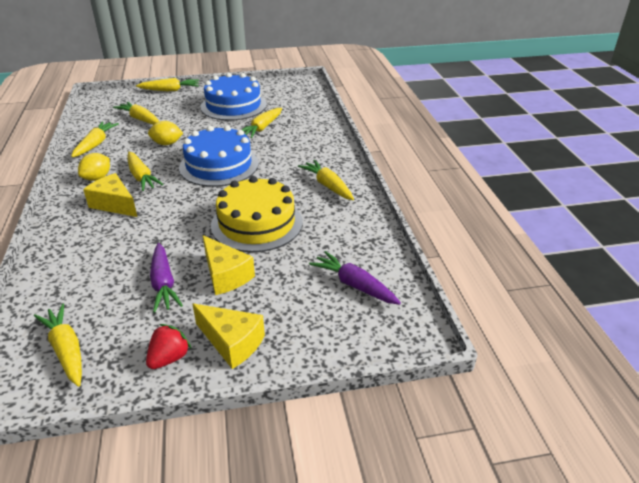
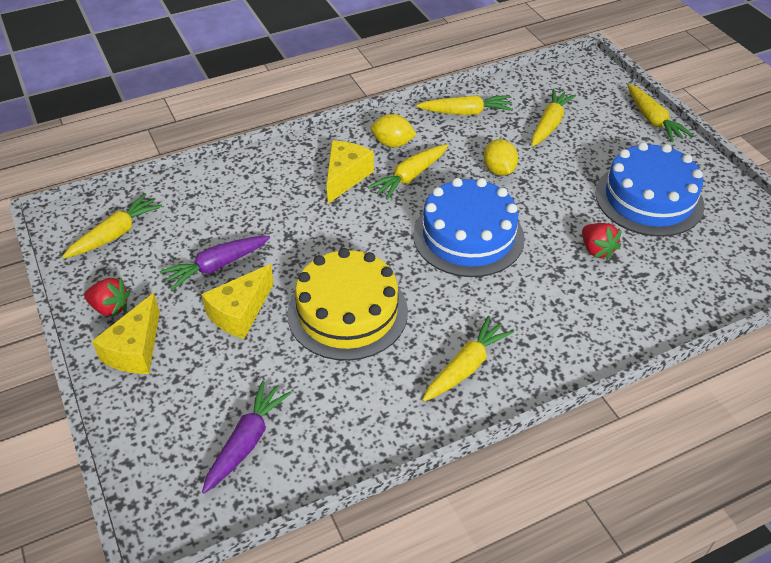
camera: 75 degrees right, 10 degrees up
yellow carrot [242,108,282,138] -> red strawberry [582,223,622,260]

